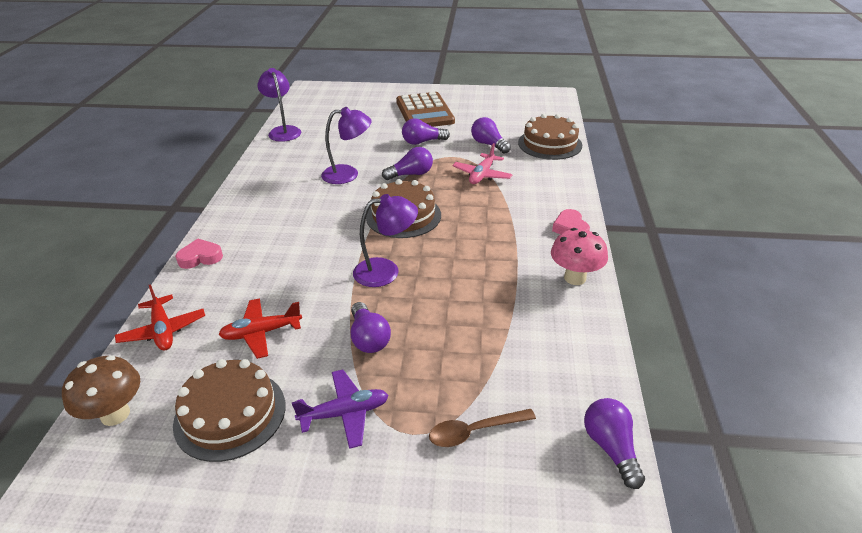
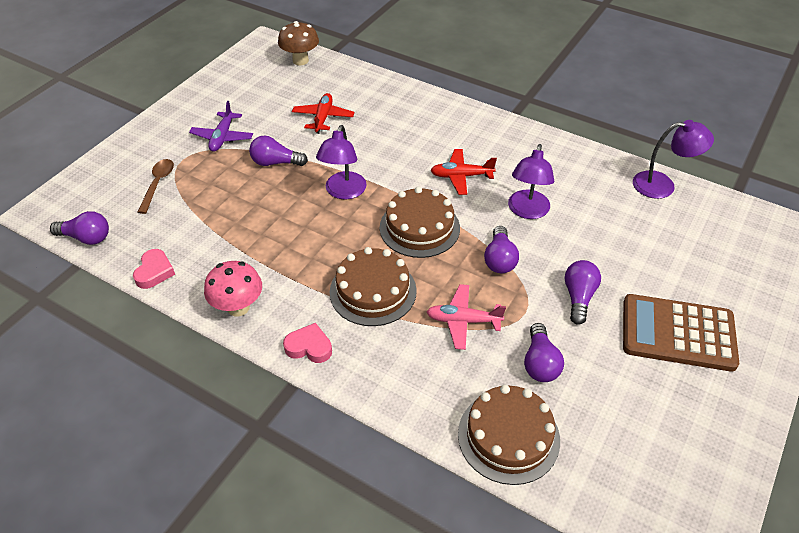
camera: 115 degrees right, 10 degrees up
red plane [115,284,205,351] -> red plane moved to [430,149,497,195]
brown cake [173,359,286,462] -> brown cake moved to [330,247,417,326]
pink heart [175,239,223,269] -> pink heart moved to [133,249,175,289]
pink plane [452,143,513,184] -> pink plane turned 45 degrees counterclockwise [427,284,506,350]
purple light bulb [471,117,511,154] -> purple light bulb turned 105 degrees clockwise [524,323,564,382]

